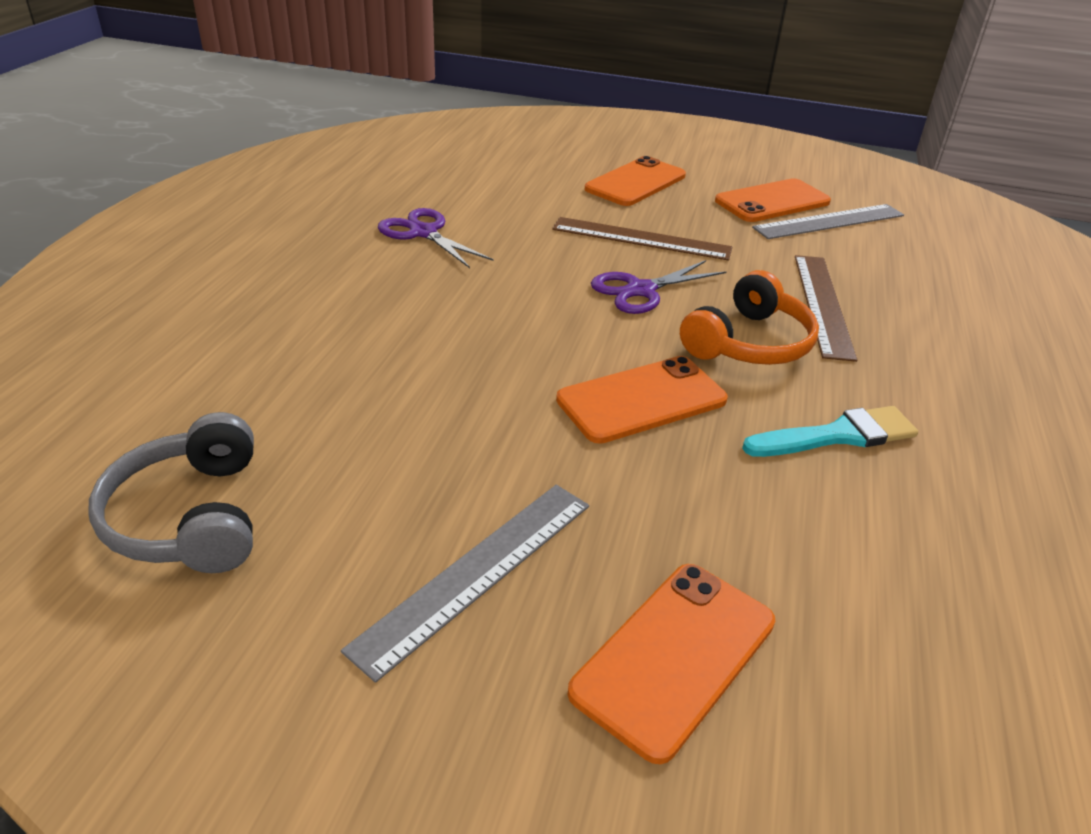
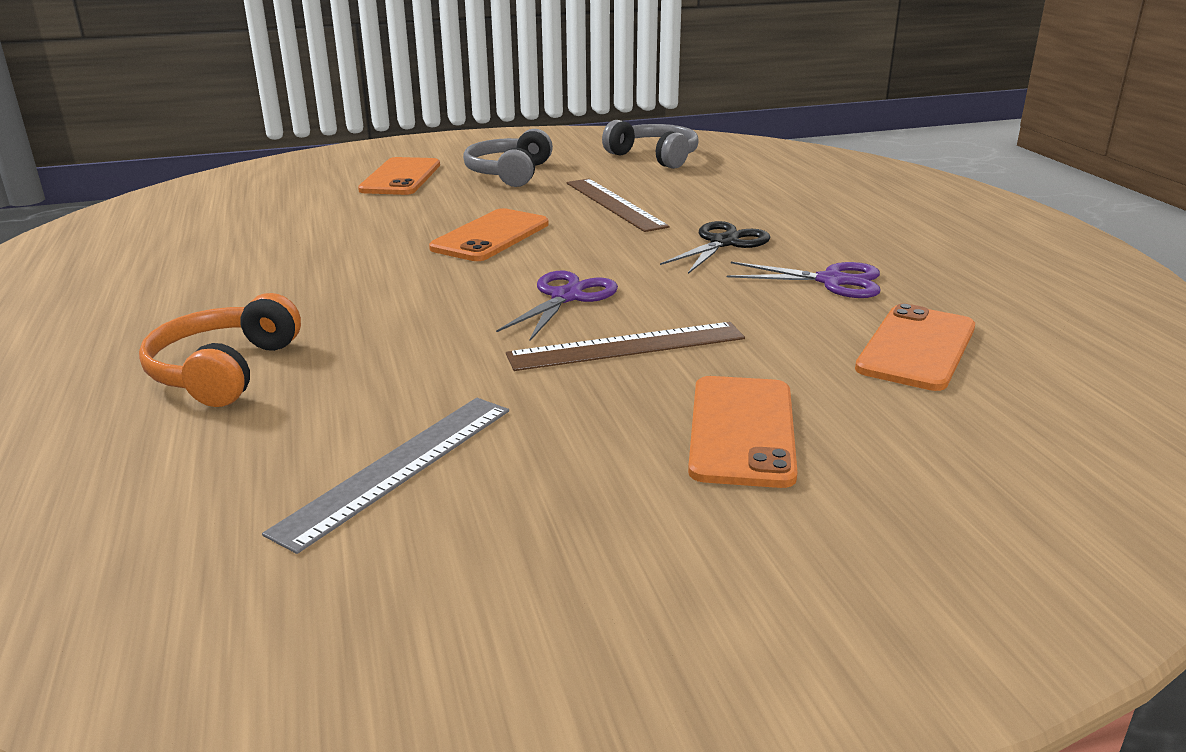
camera: 150 degrees right, 10 degrees down
grey ruler [341,485,589,683] -> grey headphones [463,129,553,187]
orange headphones [680,270,819,365] -> orange headphones moved to [139,293,301,407]
orange phone [715,178,831,222] -> orange phone moved to [855,303,975,391]
turquoise brush [742,406,918,457] -> none
brown ruler [795,255,857,362] -> brown ruler moved to [567,179,669,232]
none -> black scissors [660,221,770,274]

